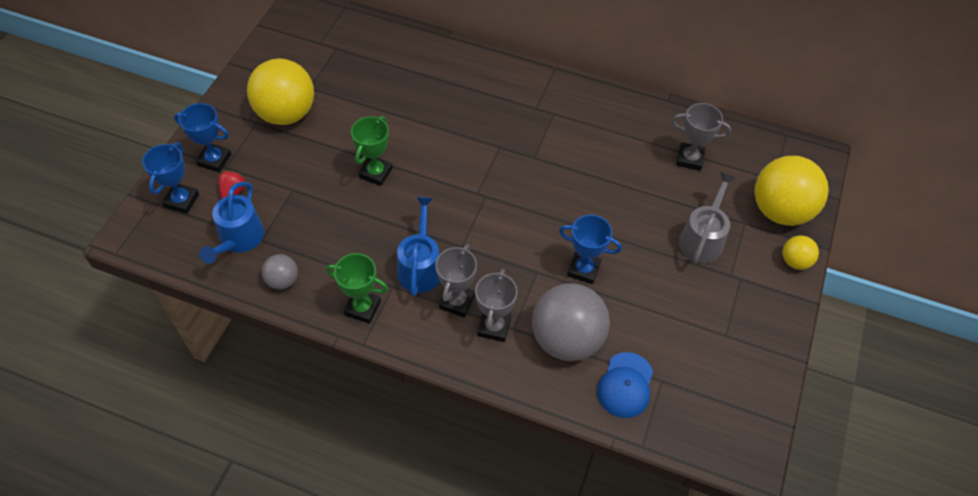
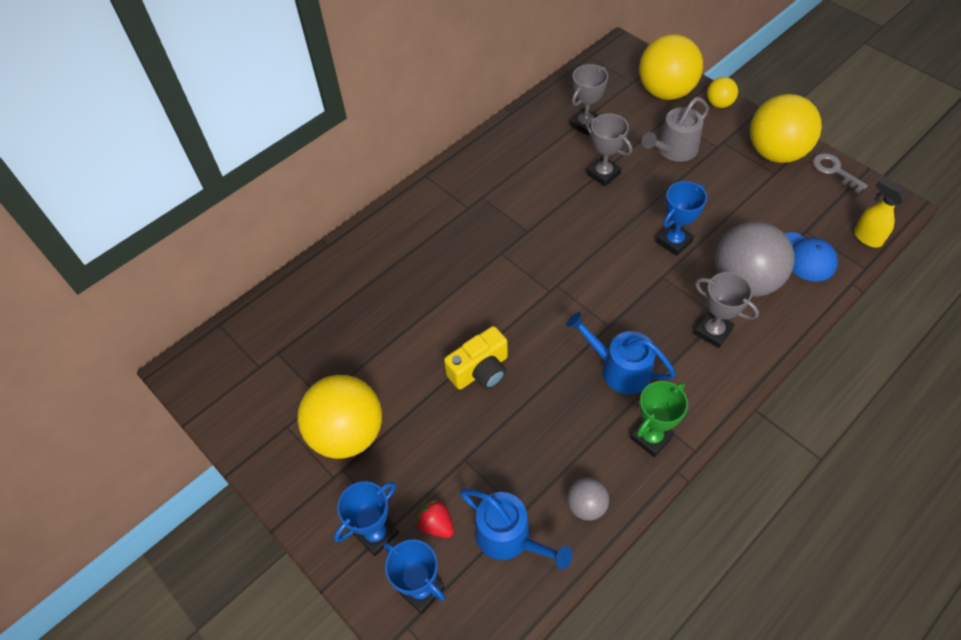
camera: 60 degrees left, 0 degrees up
green trophy [351,116,393,186] -> yellow camera [444,326,508,390]
grey trophy [435,245,477,317] -> grey trophy moved to [585,114,632,186]
grey watering can [679,172,736,263] -> grey watering can turned 90 degrees counterclockwise [642,97,709,162]
none -> yellow ball [750,94,822,163]
none -> grey key [813,153,868,193]
none -> yellow spray bottle [854,178,907,248]

